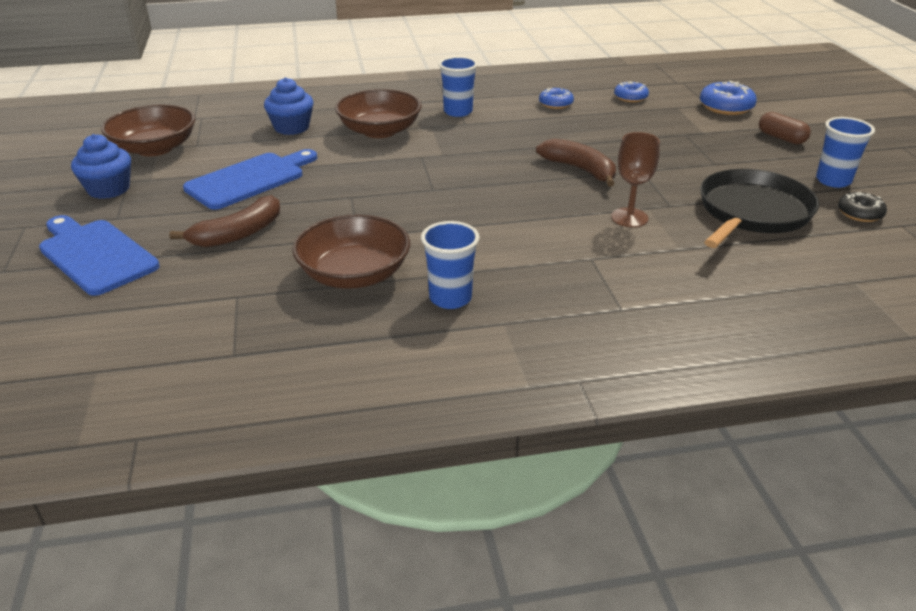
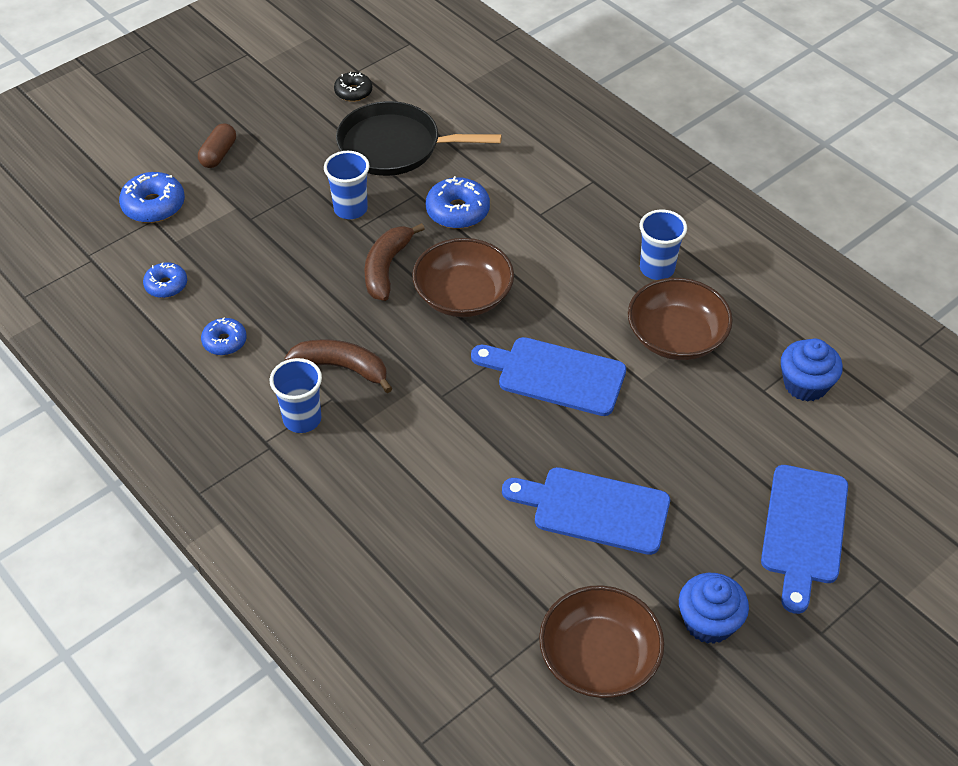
camera: 120 degrees left, 15 degrees up
brown banana [169,195,280,247] -> brown banana moved to [285,339,393,393]
blue cupcake [264,77,313,135] -> blue cupcake moved to [781,338,843,401]
brown bowl [335,89,422,138] -> brown bowl moved to [412,238,514,317]
brown goblet [611,132,660,227] -> blue donut [426,176,490,229]
blue cup [816,117,875,188] -> blue cup moved to [324,151,370,219]
none -> blue cutting board [471,337,626,416]

